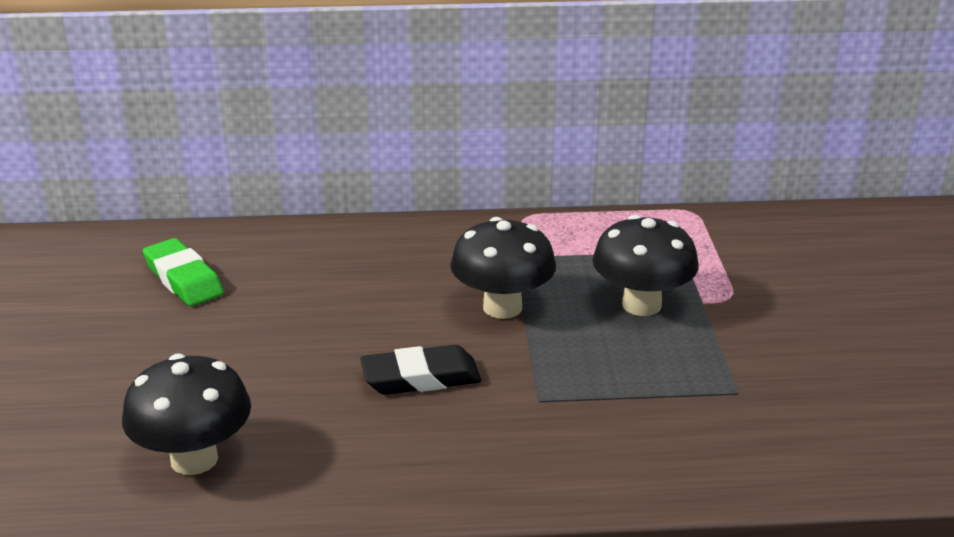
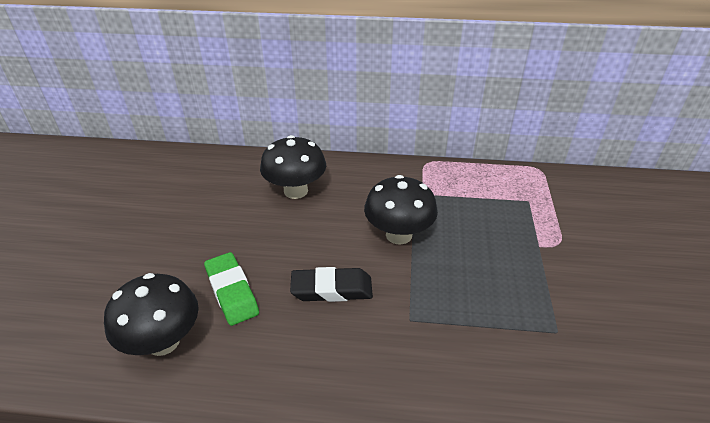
camera: 10 degrees right, 10 degrees up
green eraser [143,238,224,306] -> green eraser moved to [204,252,259,326]
black mushroom [592,215,699,316] -> black mushroom moved to [260,135,326,199]

